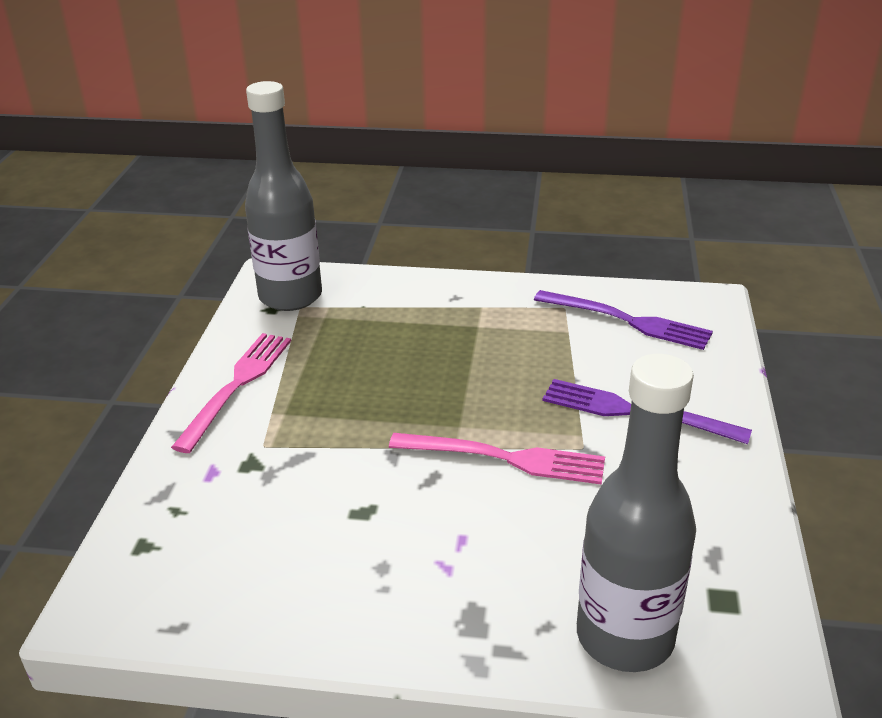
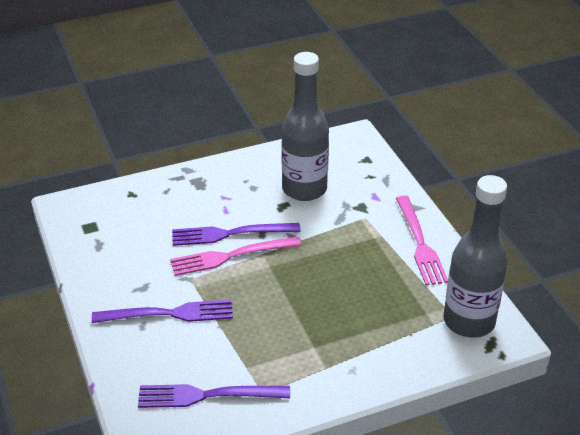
camera: 150 degrees right, 5 degrees up
grey bottle [577,354,696,672] -> grey bottle moved to [281,52,329,201]
none -> purple fork [172,223,301,246]

